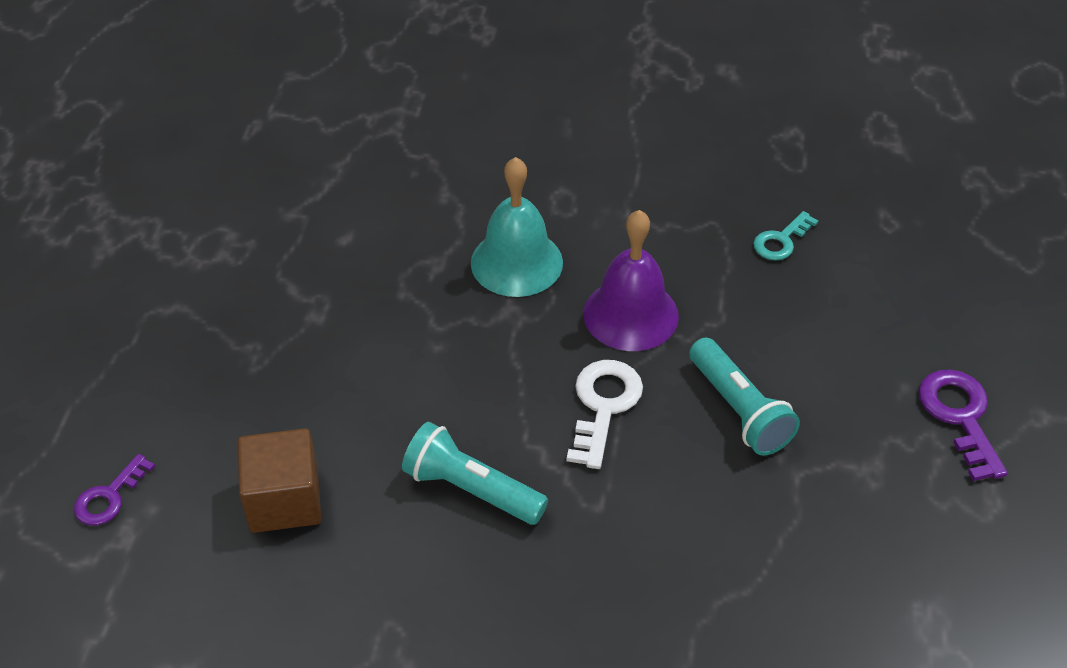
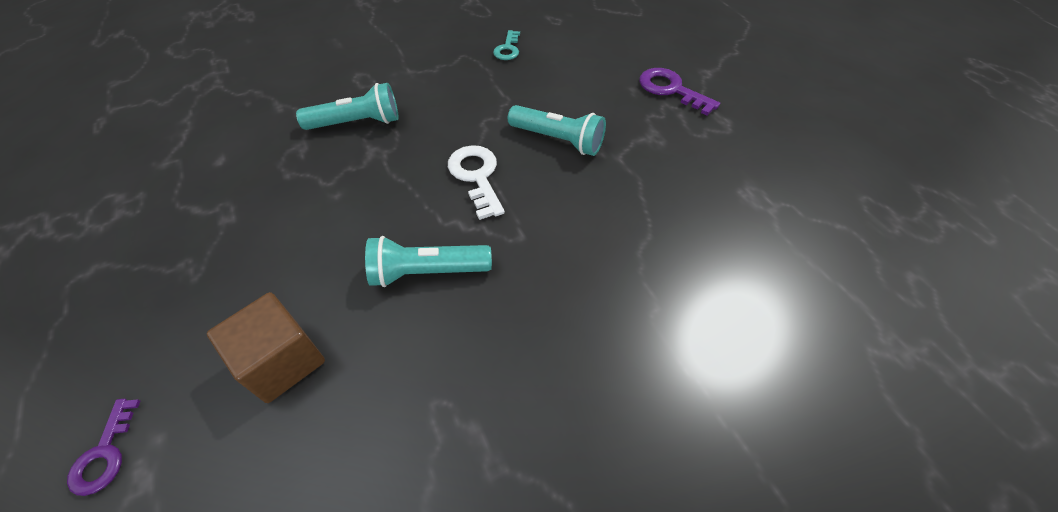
camera: 35 degrees left, 5 degrees up
turquoise bell [471,157,563,297] -> turquoise flashlight [296,83,398,130]
purple bell [583,210,679,351] -> none

